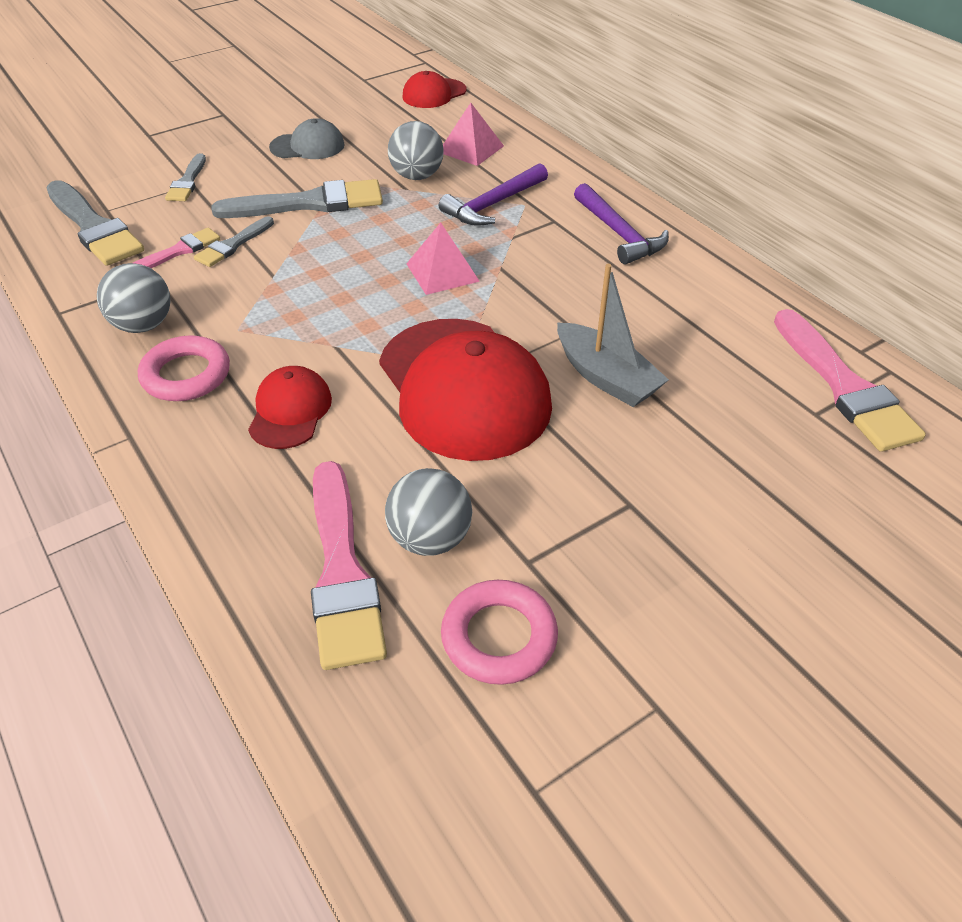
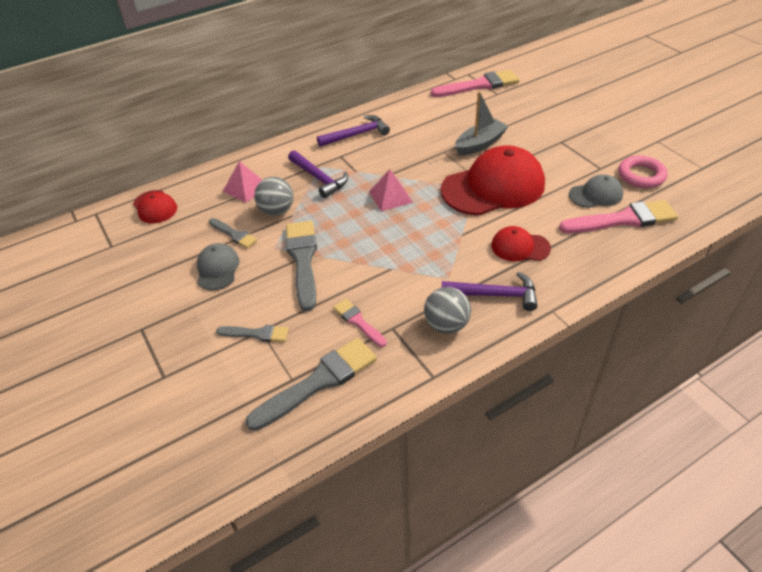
camera: 85 degrees left, 0 degrees up
pink ring [138,336,230,401] -> purple hammer [442,272,538,311]
grey brush [194,217,274,267] -> grey brush moved to [209,218,258,249]
grey ball [385,468,472,556] -> grey cap [569,174,623,208]

